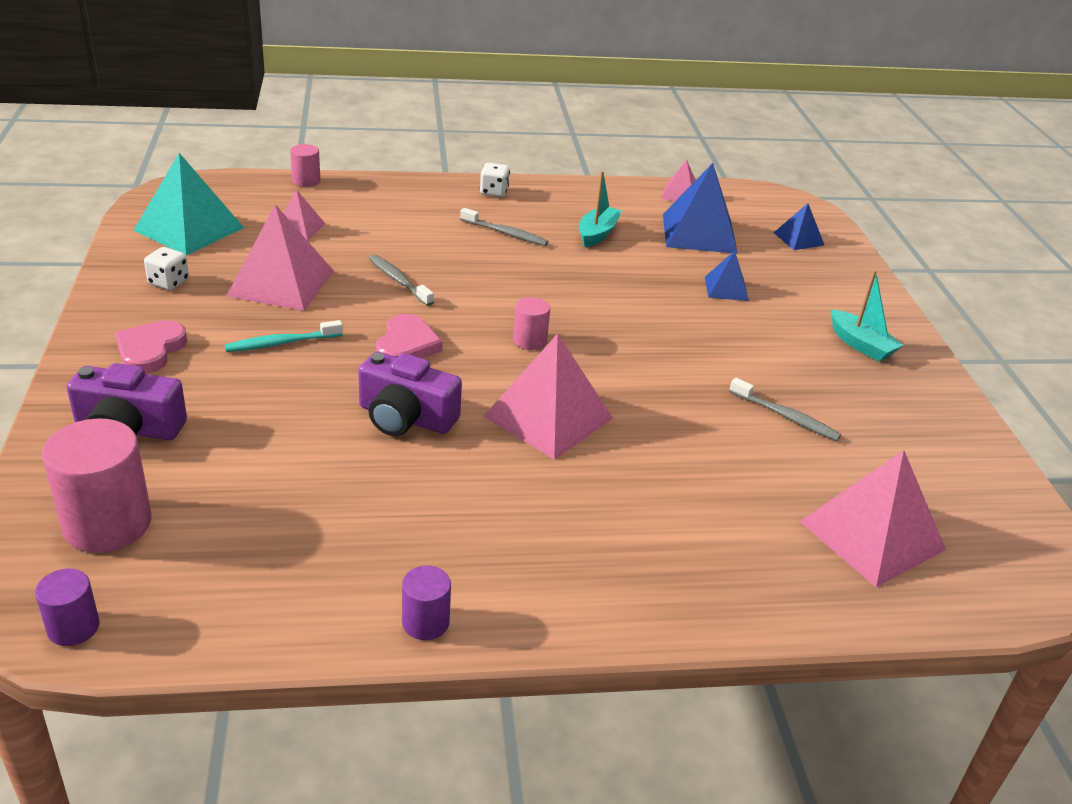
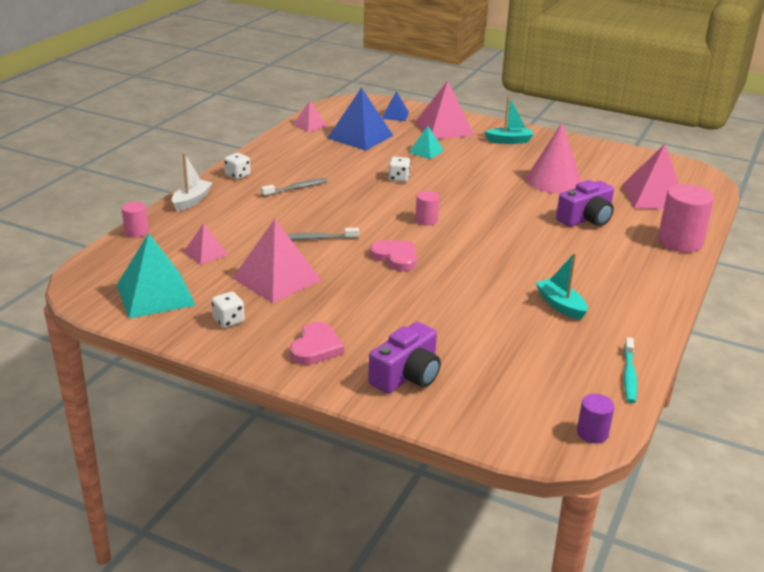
camera: 55 degrees left, 5 degrees down
pink cylinder [42,418,152,553] -> pink cylinder moved to [658,184,714,252]
pink heart [115,320,187,374] -> pink heart turned 120 degrees counterclockwise [290,322,344,365]
turquoise toothbrush [225,320,343,352] -> turquoise toothbrush moved to [624,337,637,403]
purple camera [358,352,462,436] -> purple camera moved to [556,180,614,227]
purple cylinder [402,566,451,640] -> none
pink pyramid [483,333,613,460] -> pink pyramid moved to [415,80,474,139]
turquoise boat [579,171,622,247] -> turquoise boat moved to [536,253,588,320]
blue pyramid [705,251,749,301] -> turquoise pyramid [408,126,444,159]
grey toothbrush [729,378,841,441] -> pink cone [526,123,581,194]
none -> white boat [172,153,212,211]
none -> white dice [388,157,411,182]

